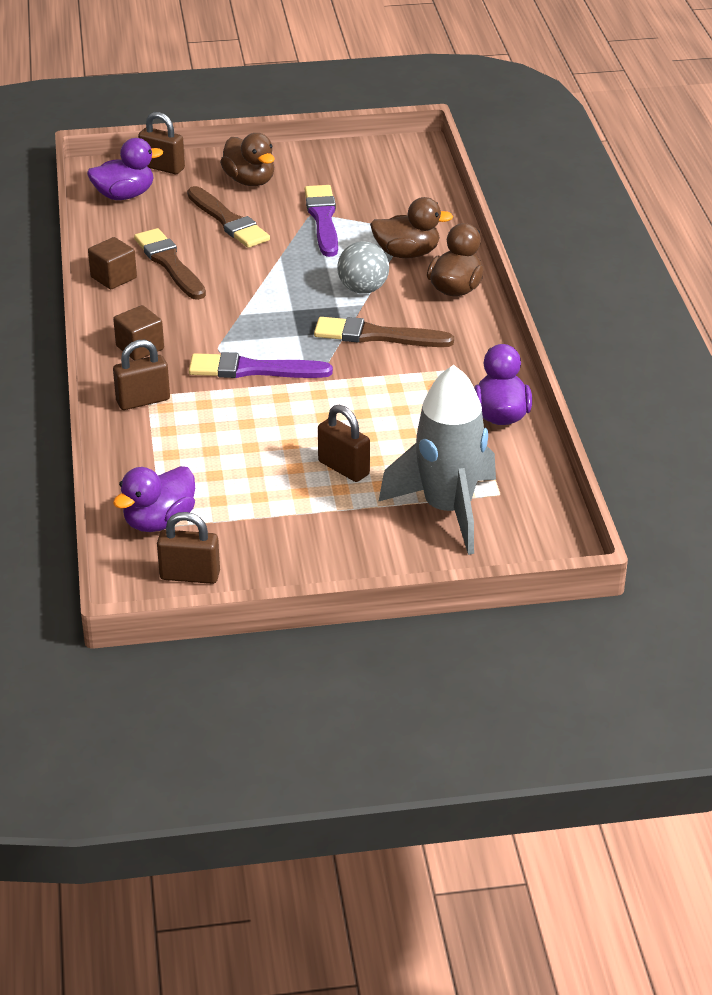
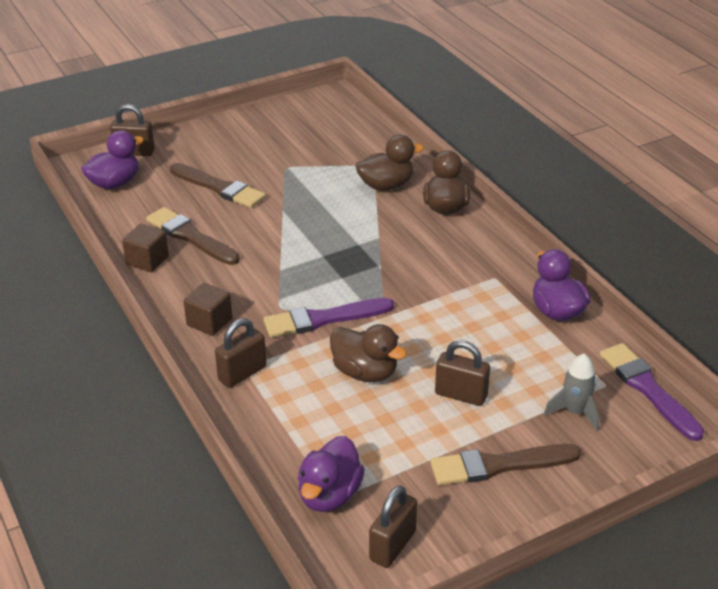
camera: 20 degrees left, 0 degrees up
brown padlock [157,512,220,584] -> brown padlock turned 45 degrees counterclockwise [369,485,417,568]
brown duck [220,133,275,186] -> brown duck moved to [330,324,407,382]
purple brush [305,185,338,257] -> purple brush moved to [600,343,704,441]
brown brush [314,317,454,347] -> brown brush moved to [430,444,581,485]
grey ball [337,241,389,294] -> none
grey rocket [378,365,496,555] -> grey rocket [544,354,599,431], size x0.48

